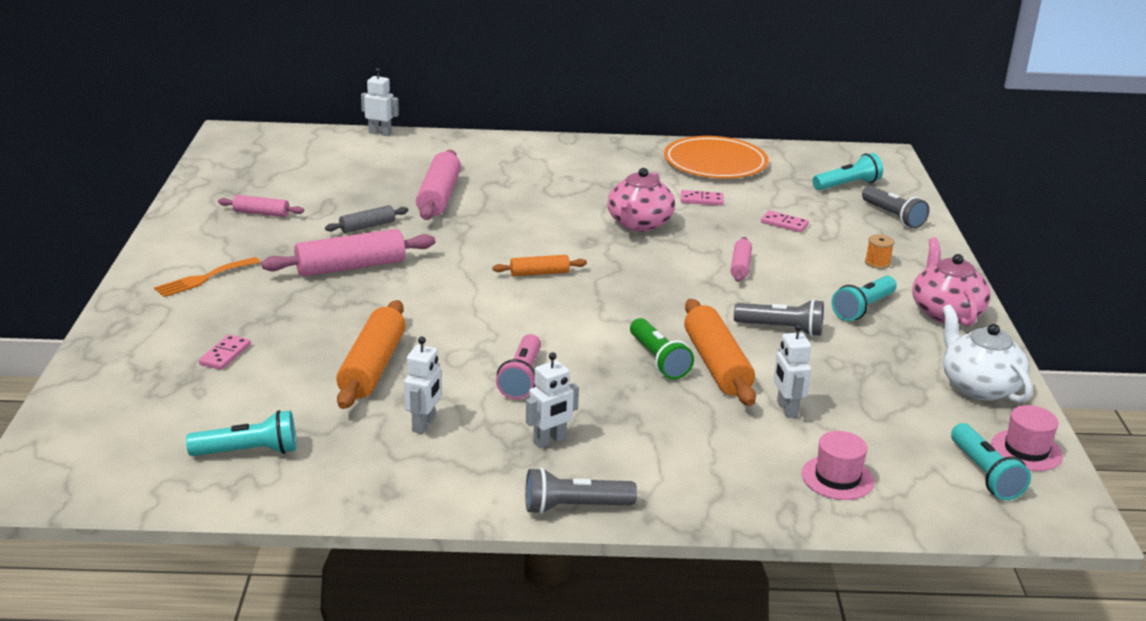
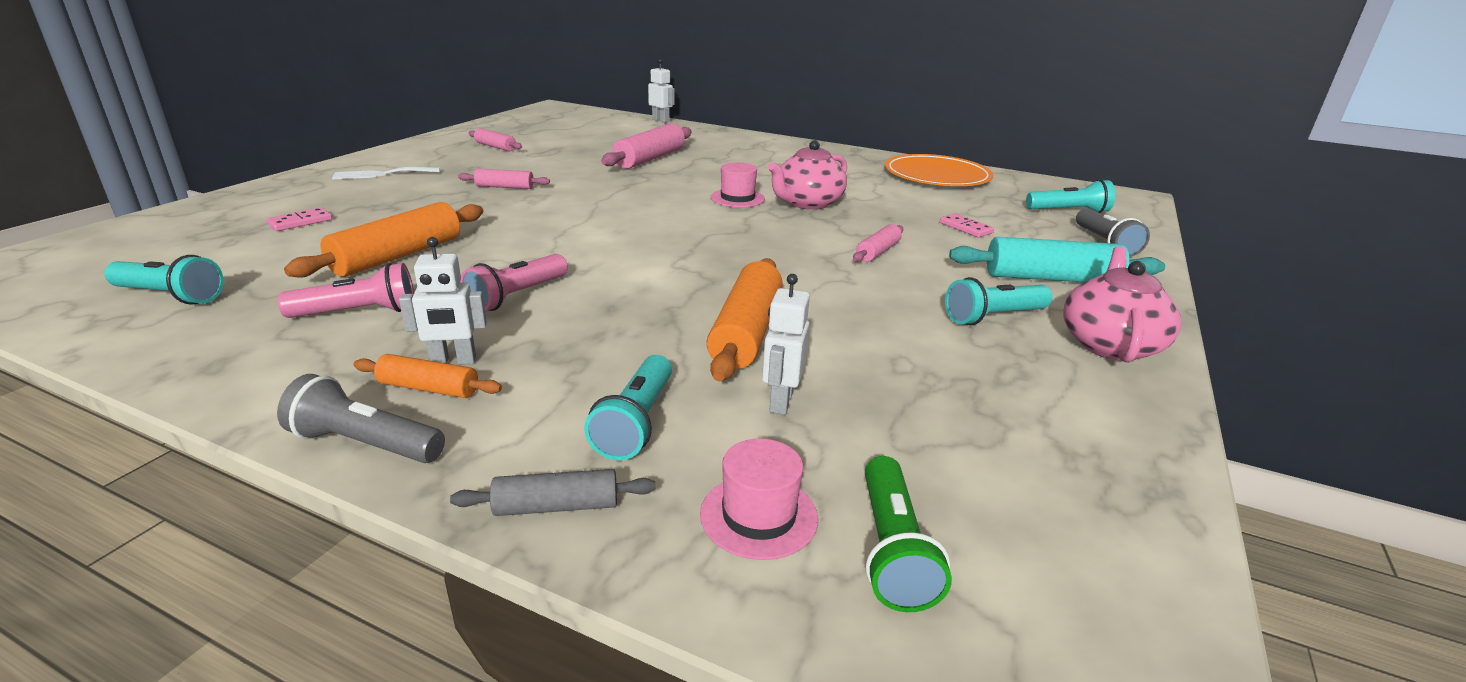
camera: 25 degrees right, 0 degrees up
orange fork [154,257,260,297] -> white fork [332,167,440,179]
pink rolling pin [261,229,435,277] -> pink rolling pin [458,168,550,189], size x0.55
grey rolling pin [325,205,408,233] -> grey rolling pin moved to [450,469,656,516]
white robot [404,337,441,434] -> pink flashlight [277,263,414,318]
orange rolling pin [492,255,587,276] -> orange rolling pin moved to [353,354,502,398]
green flashlight [630,318,694,380] -> green flashlight moved to [865,456,952,612]
pink domino [681,190,724,206] -> none
grey flashlight [734,299,824,336] -> none
orange spool [865,234,894,269] -> turquoise rolling pin [949,237,1165,282]
white teapot [942,305,1032,403] -> none
turquoise flashlight [951,423,1031,500] -> turquoise flashlight moved to [584,355,672,460]
pink hat [991,405,1063,471] -> pink hat moved to [710,162,765,207]

